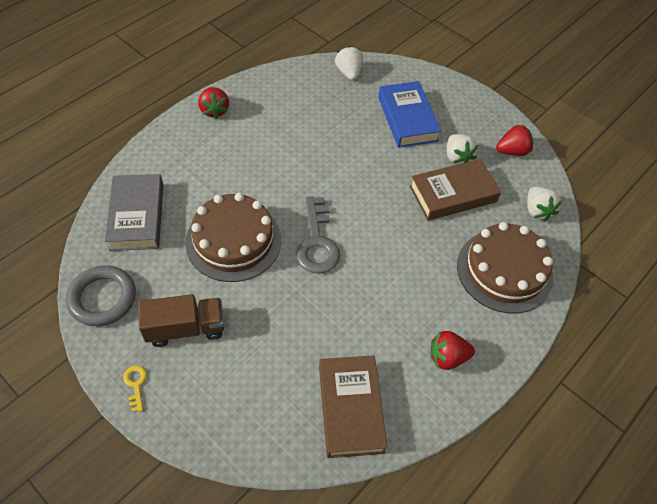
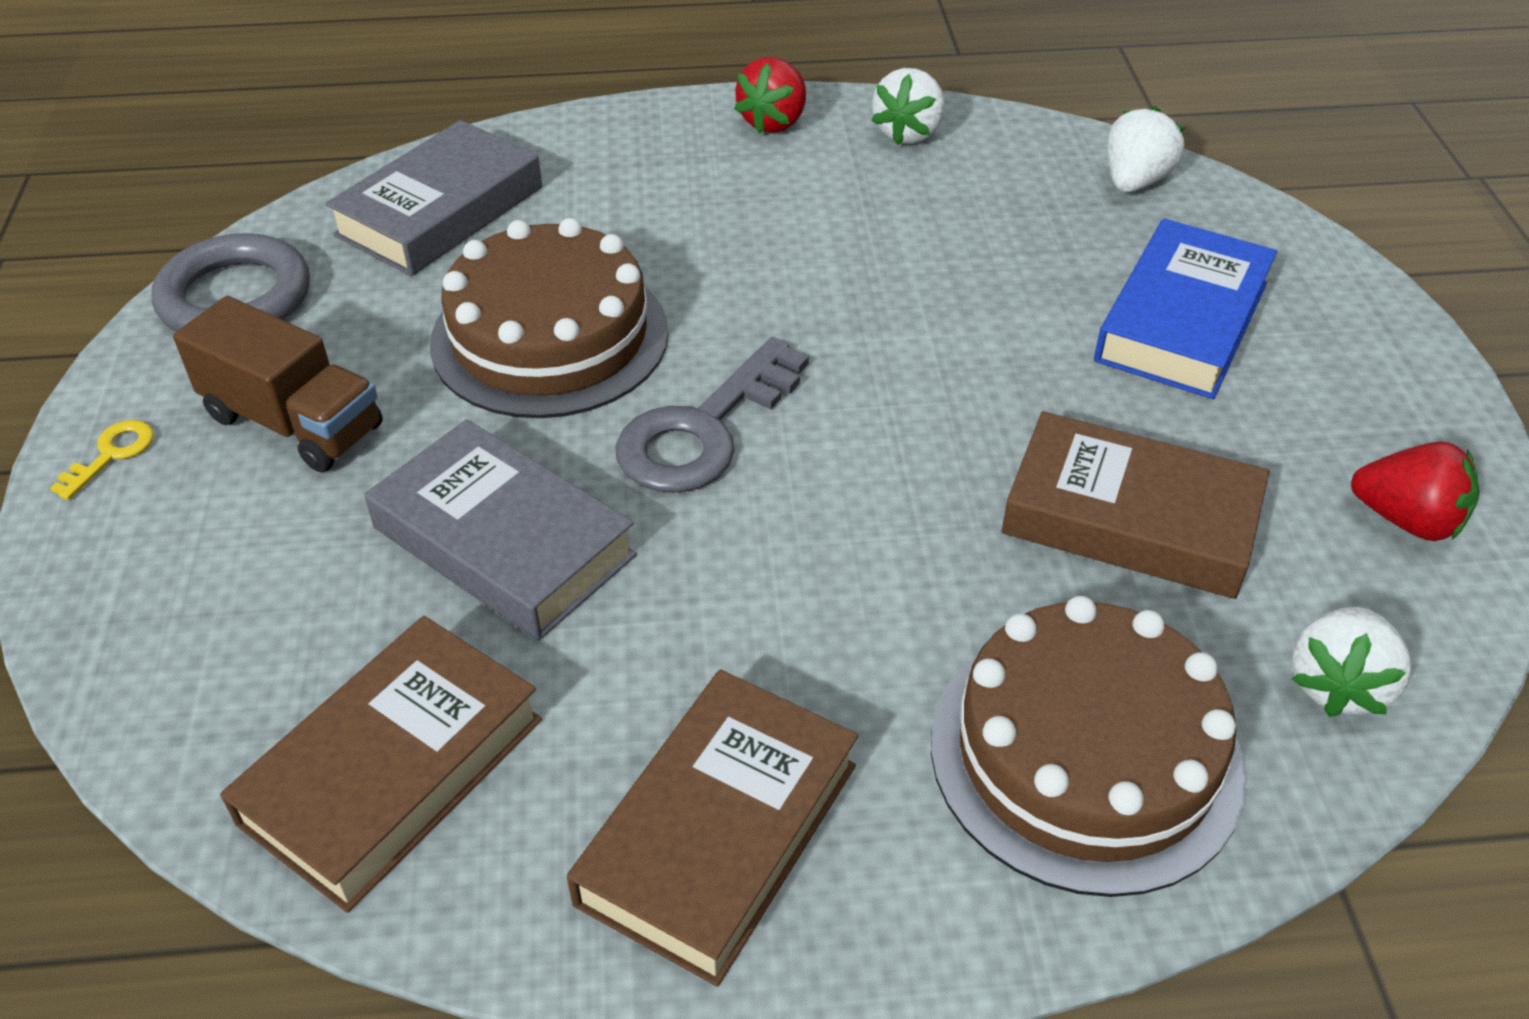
camera: 45 degrees right, 10 degrees down
red strawberry [430,331,475,370] -> brown book [567,670,859,987]
white strawberry [447,134,478,165] -> white strawberry moved to [871,68,945,145]
none -> grey book [364,419,637,640]

